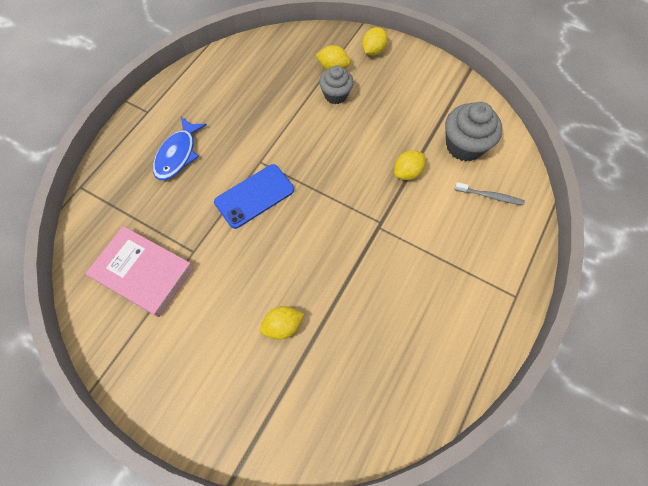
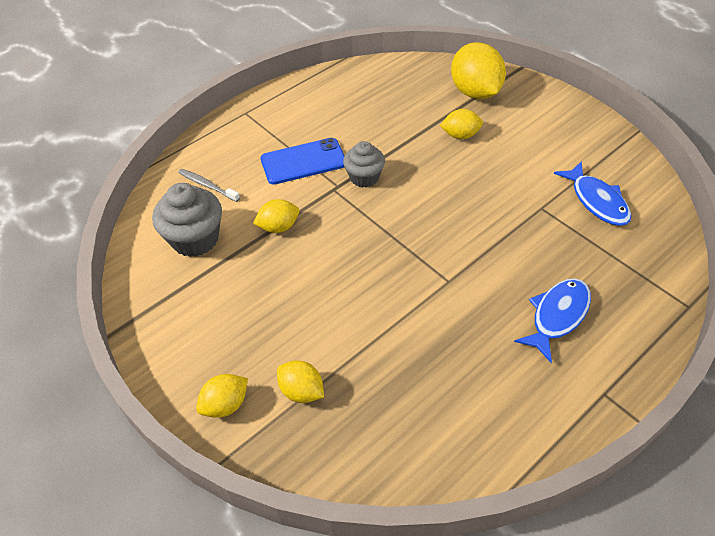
camera: 160 degrees left, 15 degrees down
pink book [86,226,194,317] -> blue fish [554,161,631,226]
blue phone [214,164,294,229] -> blue phone moved to [261,138,344,185]
grey cupcake [319,65,354,104] -> grey cupcake moved to [343,141,385,188]
none -> yellow lemon [451,42,506,99]

